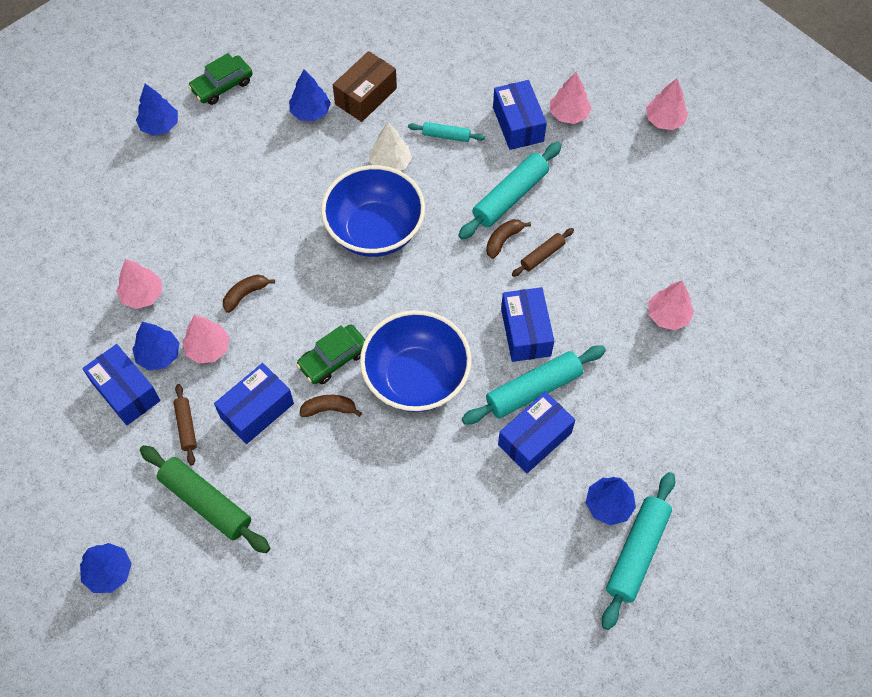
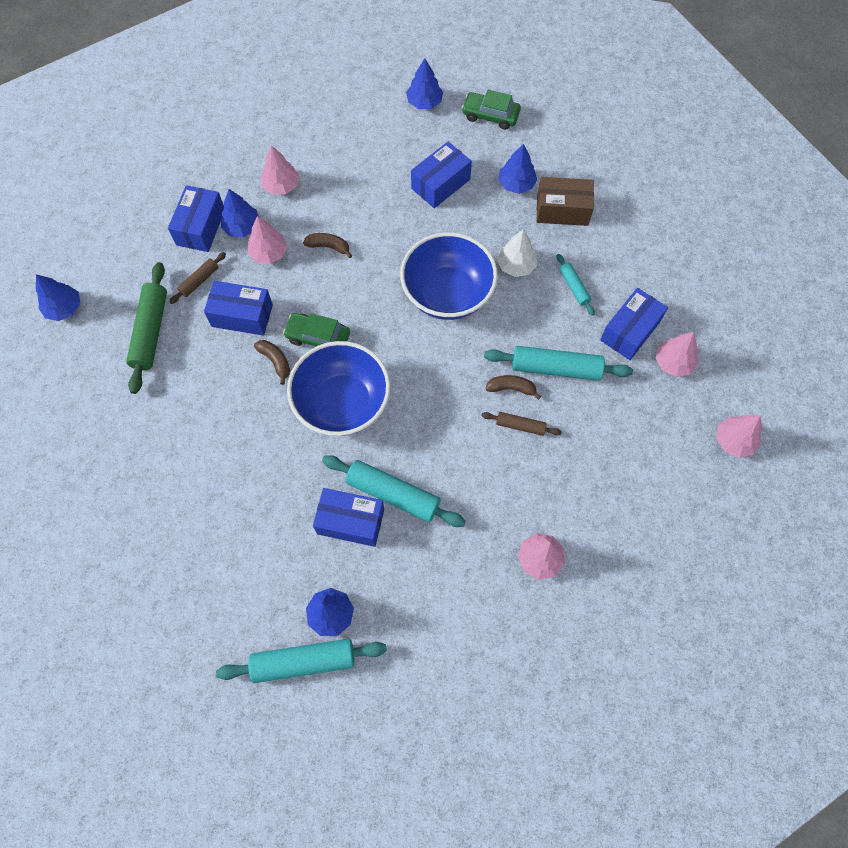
camera: 55 degrees right, 5 degrees up
blue box [501,287,554,362] -> blue box moved to [411,142,472,208]

